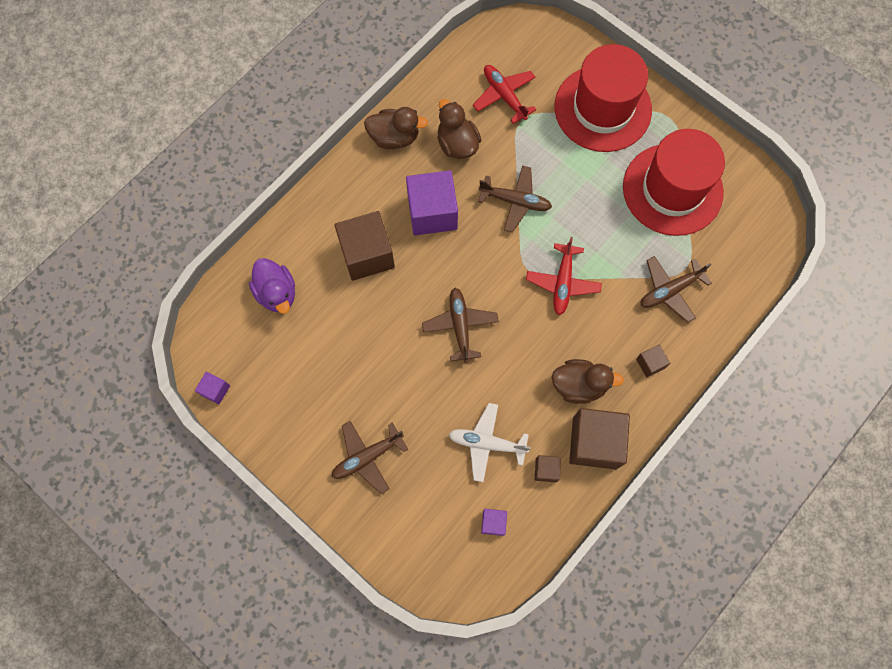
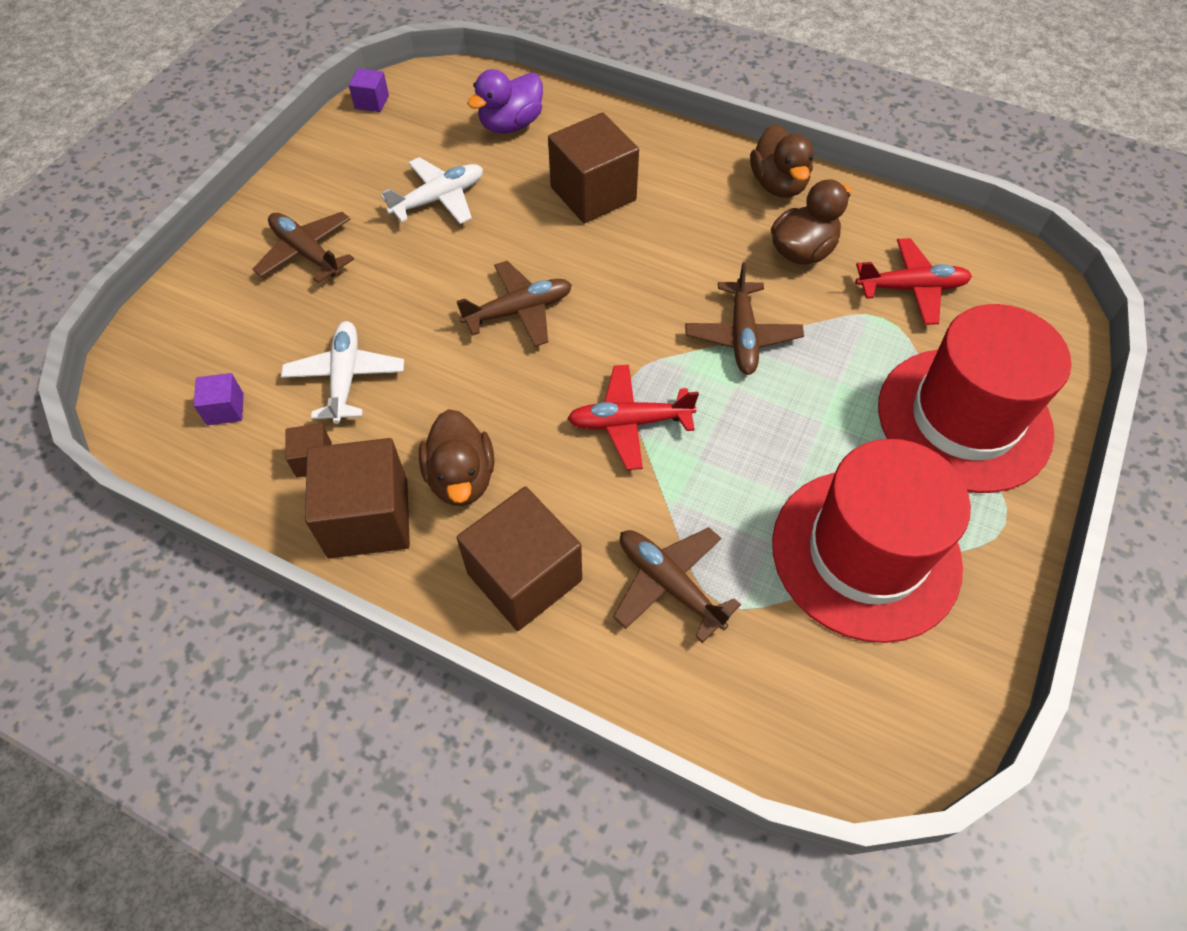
camera: 75 degrees right, 15 degrees down
purple cube [406,170,458,235] -> none
red plane [473,65,537,124] -> red plane turned 45 degrees clockwise [856,238,972,325]
brown cube [636,344,670,377] -> brown cube [457,486,582,631], size x2.15
none -> white plane [381,157,483,224]

